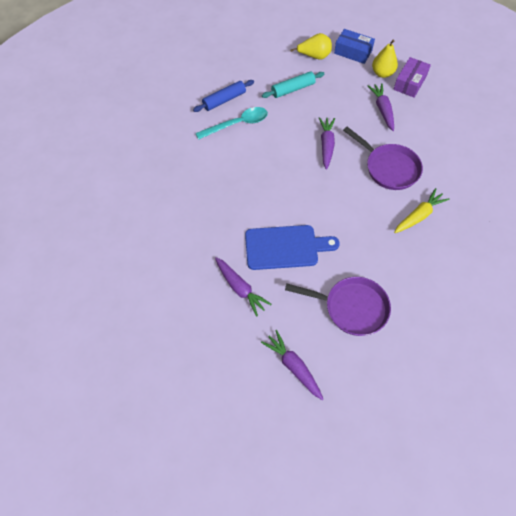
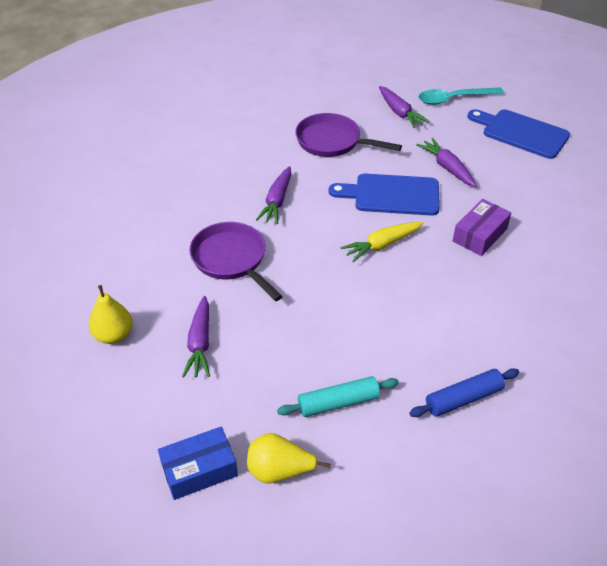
camera: 170 degrees left, 15 degrees down
turquoise spoon [195,107,268,140] -> turquoise spoon moved to [418,87,504,105]
purple carrot [319,117,335,169] -> purple carrot moved to [256,166,291,224]
blue box [334,29,375,64] -> blue box turned 60 degrees counterclockwise [158,427,238,500]
yellow pear [372,40,398,78] -> yellow pear moved to [89,285,133,344]
purple box [394,57,431,98] -> purple box moved to [453,199,511,256]
yellow carrot [394,188,449,233] -> yellow carrot moved to [340,222,423,263]
none -> blue cutting board [467,109,570,159]

